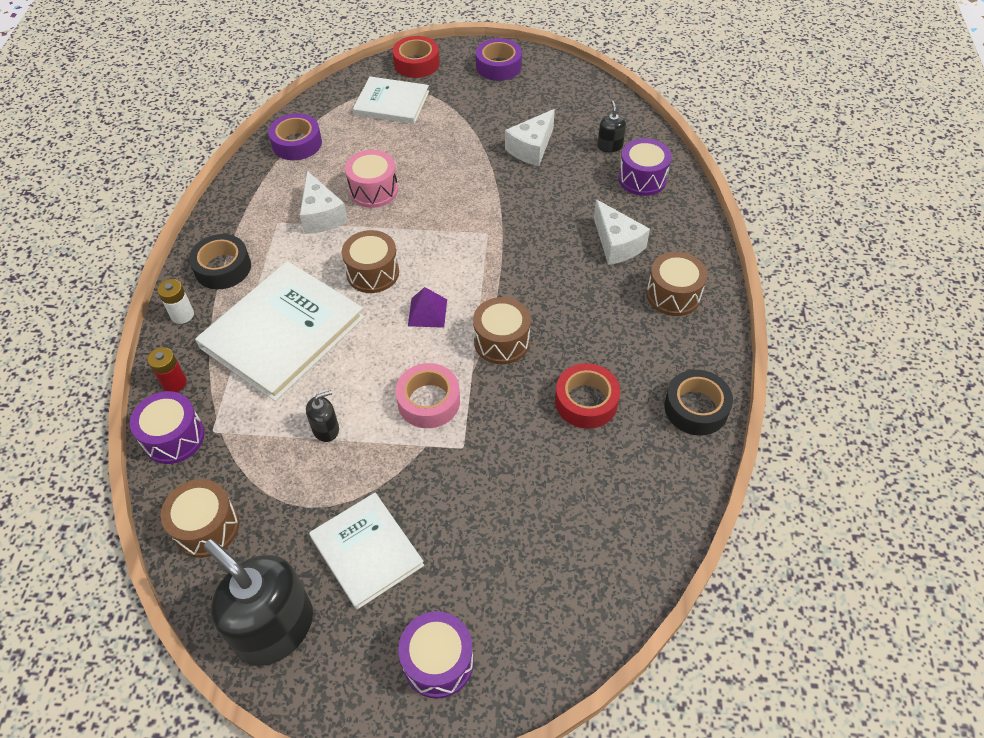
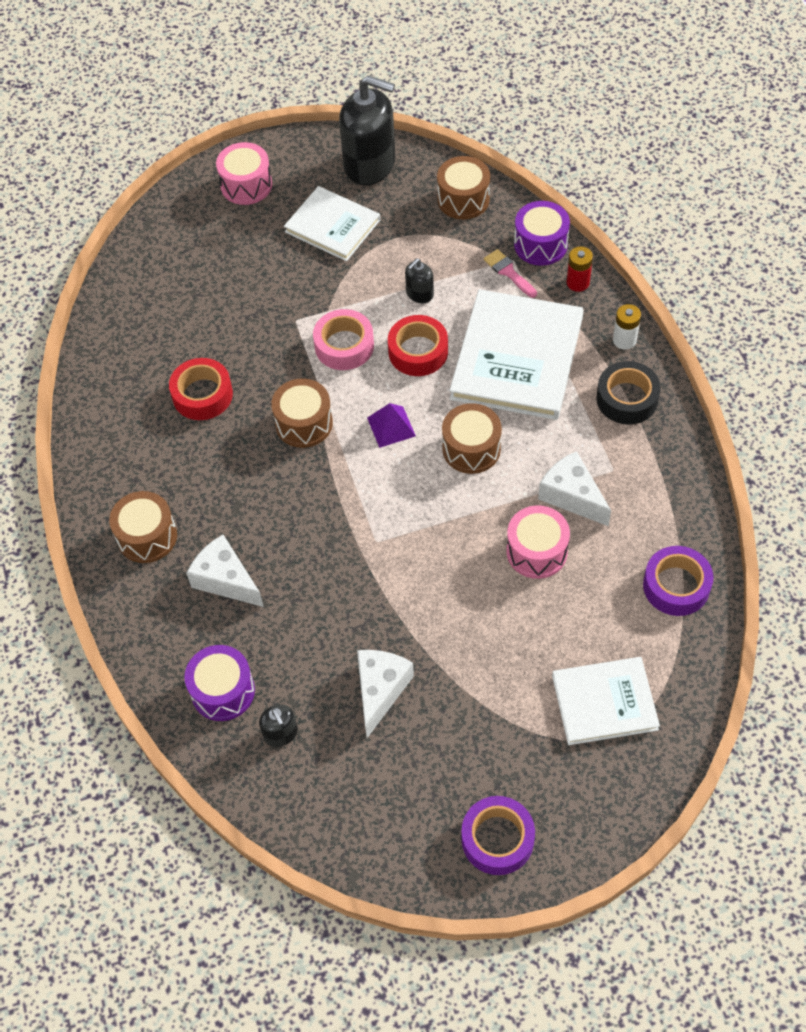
camera: 160 degrees right, 5 degrees up
red tape [392,36,440,78] -> red tape moved to [388,315,448,376]
purple drum [398,611,474,699] -> pink drum [216,142,272,205]
black tape [664,370,733,436] -> none
none -> pink brush [484,249,537,298]

